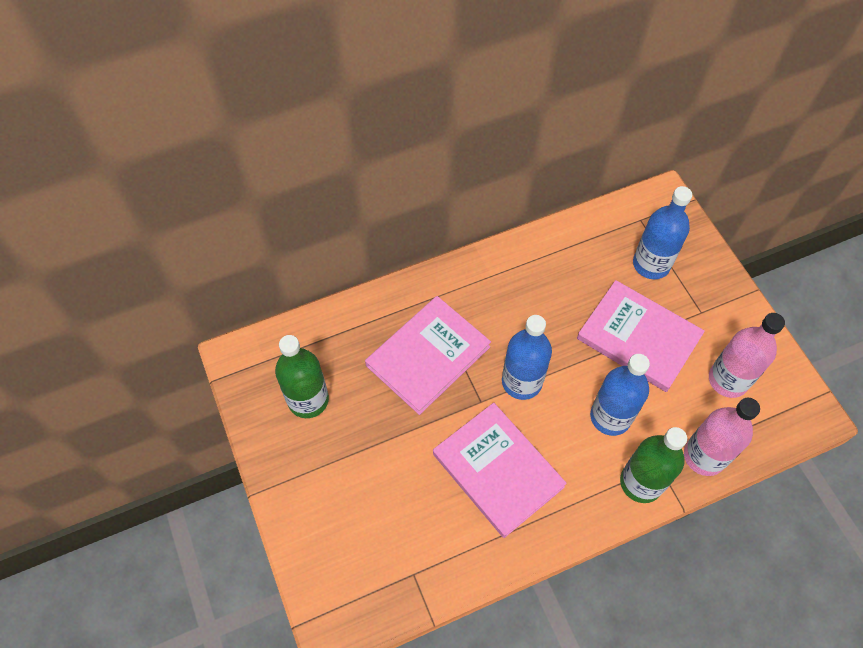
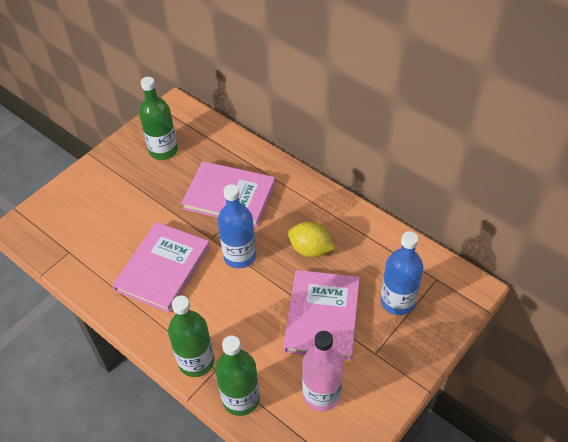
camera: 65 degrees right, 10 degrees down
blue bottle [590,354,650,436] -> none
pink bottle [684,398,760,476] -> green bottle [215,336,260,416]
none -> yellow lemon [288,222,335,257]

